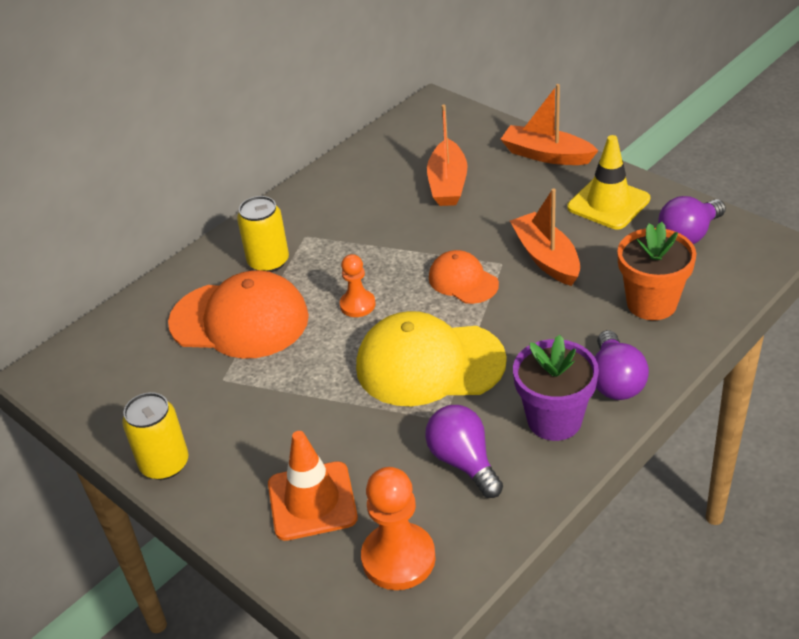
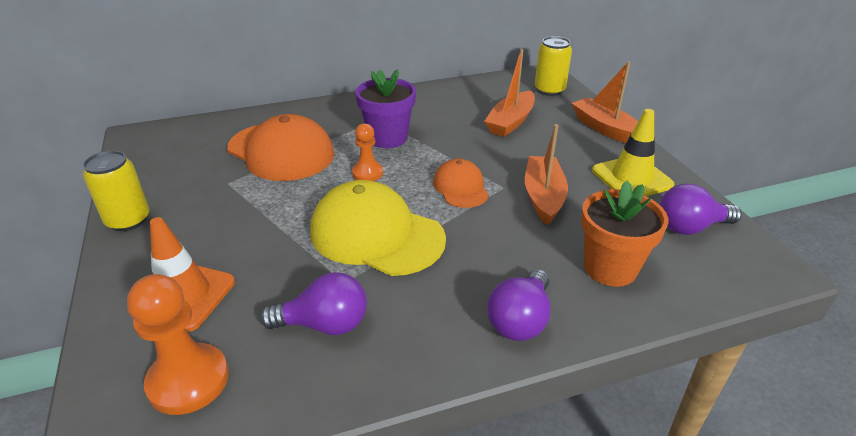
camera: 25 degrees right, 5 degrees down
yellow can [237,196,289,272] -> yellow can moved to [535,36,572,96]
purple light bulb [425,405,503,498] -> purple light bulb turned 90 degrees clockwise [260,272,367,335]
purple flower pot [513,335,599,441] -> purple flower pot moved to [355,69,416,148]

